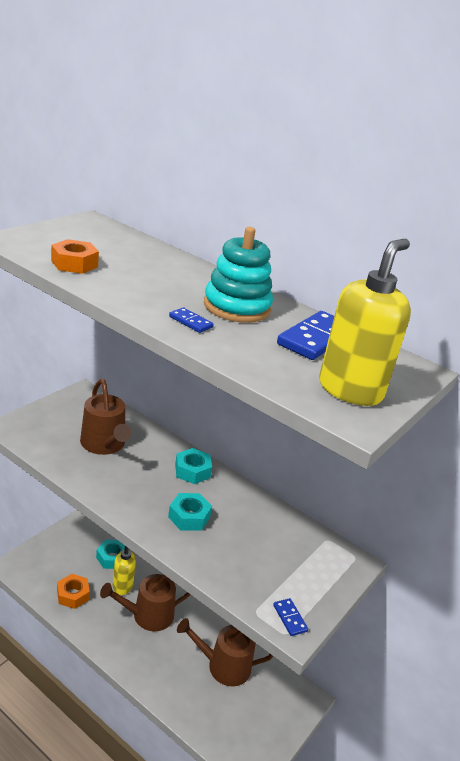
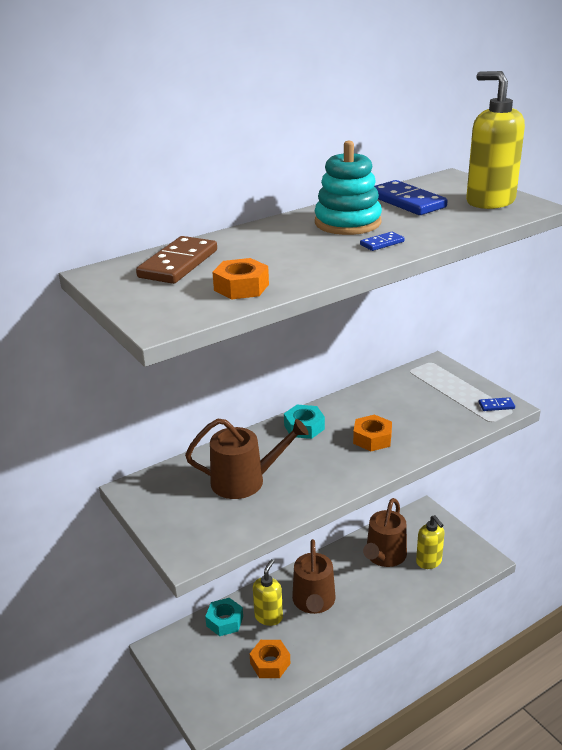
camera: 65 degrees left, 0 degrees up
turquoise nut [168,493,212,531] -> orange nut [353,415,392,451]
none -> brown domino [136,236,217,284]
none -> yellow soap dispenser [416,515,444,569]

